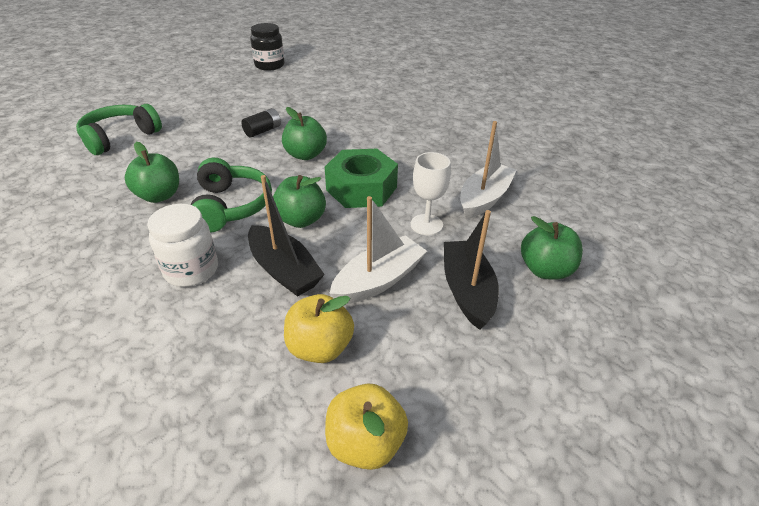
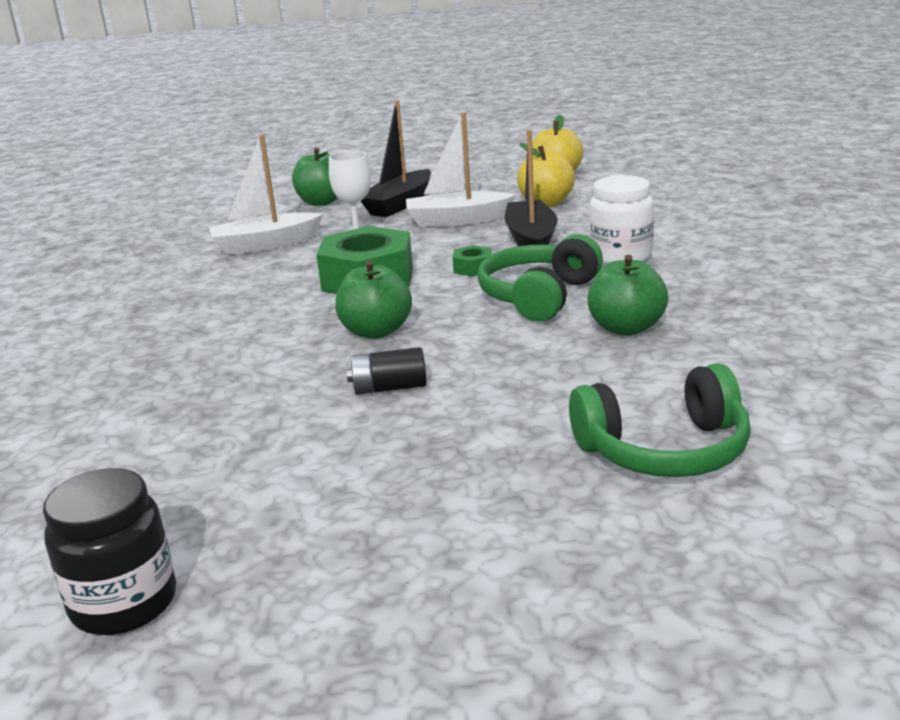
camera: 140 degrees left, 15 degrees down
green apple [273,175,326,228] -> green nut [453,245,492,277]

